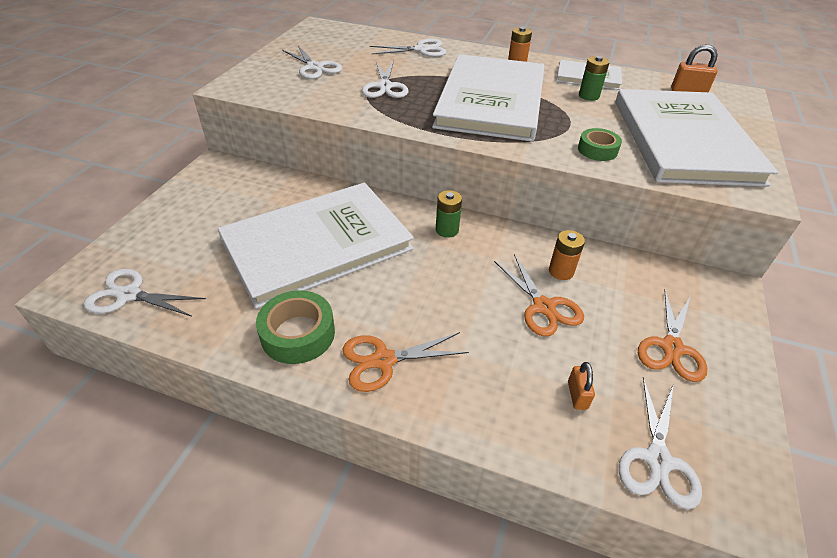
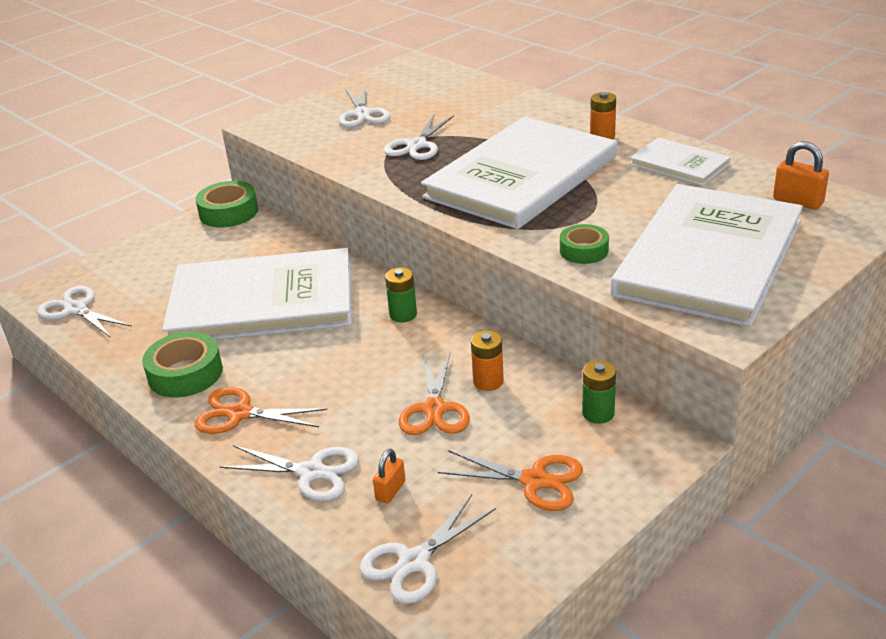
camera: 30 degrees right, 10 degrees down
white scissors [370,39,447,57] -> white scissors moved to [220,445,359,501]
green battery [579,56,610,101] -> green battery moved to [582,360,616,424]
orange scissors [638,289,707,382] -> orange scissors turned 120 degrees counterclockwise [438,450,583,511]
none -> green tape [195,181,258,227]

